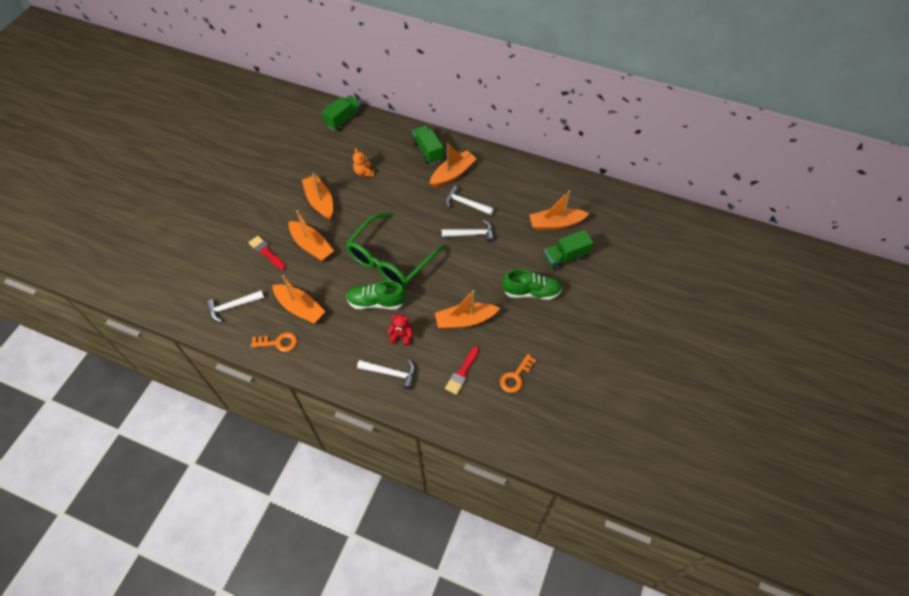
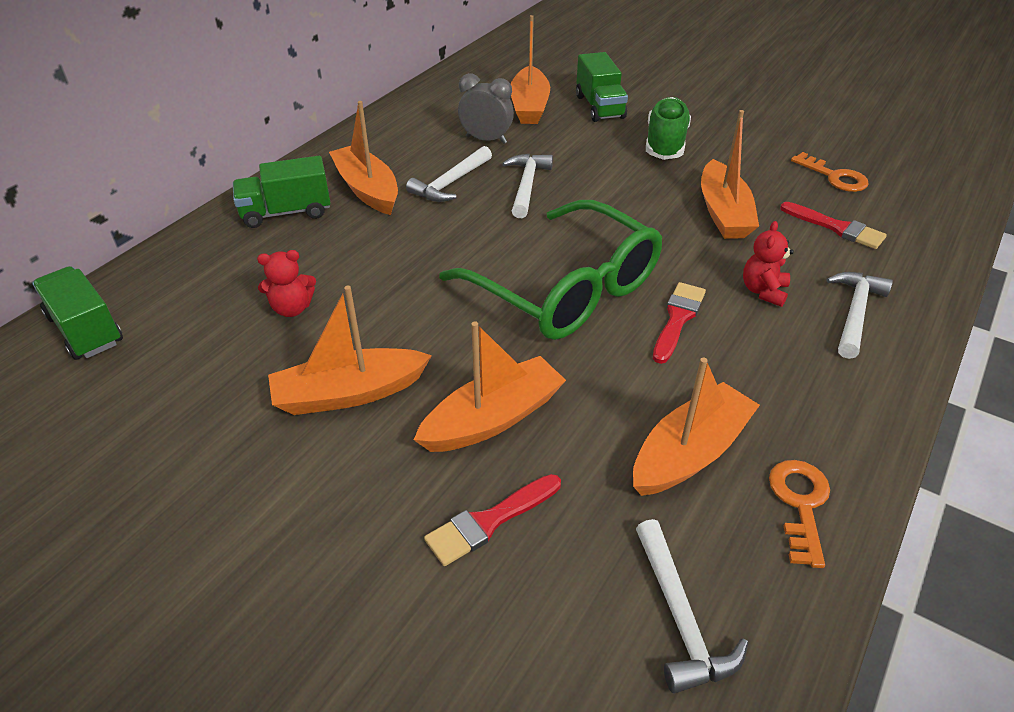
camera: 80 degrees left, 15 degrees down
green shoe [346,280,406,309] -> red brush [653,282,706,364]
orange teddy bear [353,148,374,177] -> red teddy bear [257,250,316,317]
none -> grey clock [458,73,514,144]

